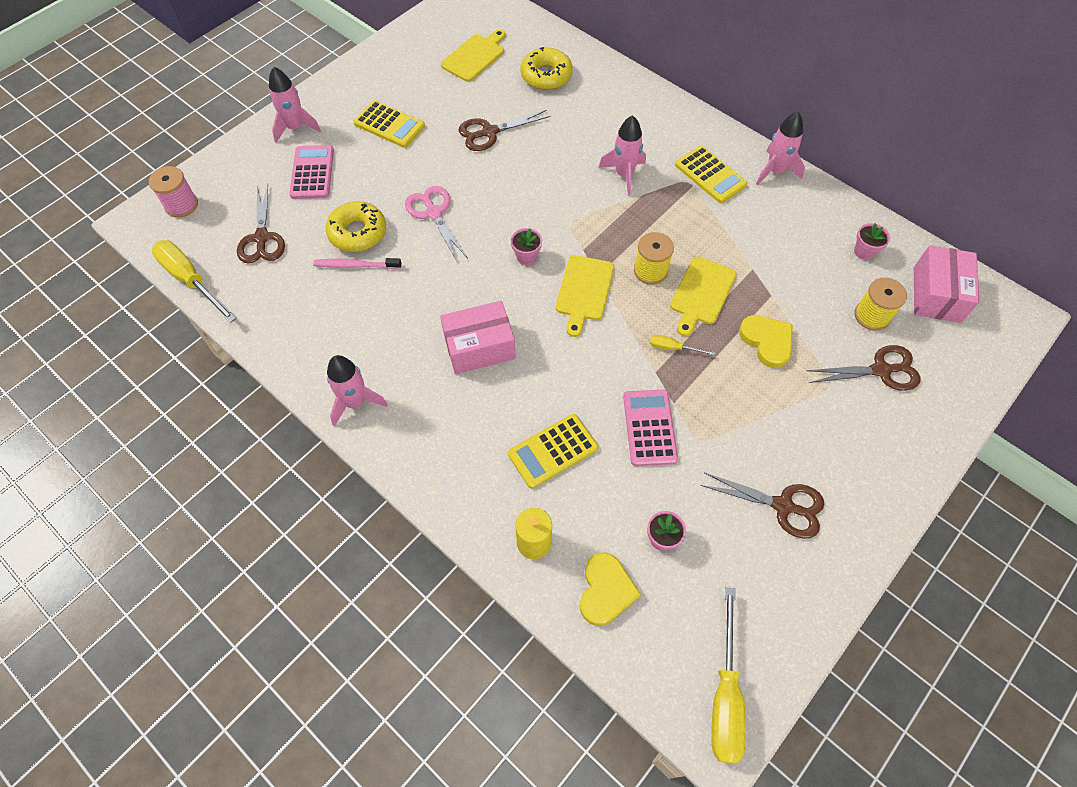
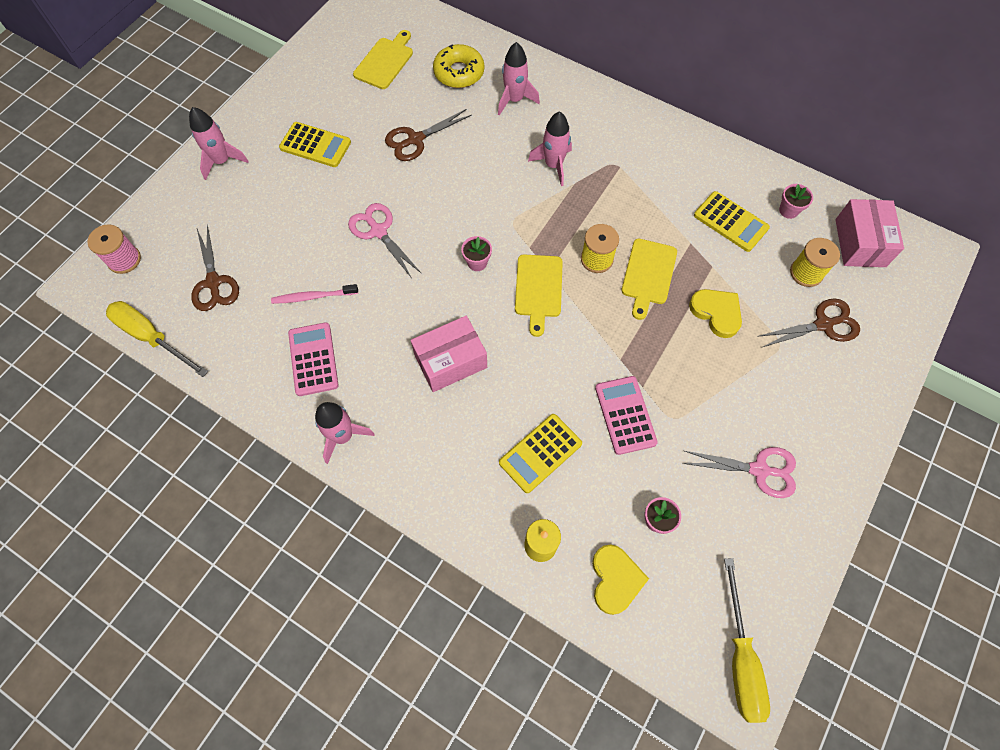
camera: 10 degrees left, 5 degrees up
pink calculator [289,145,334,199] -> pink calculator moved to [288,322,338,396]
yellow donut [326,201,386,252] -> none
yellow screwdriver [650,334,716,356] -> none
yellow calculator [675,146,747,203] -> yellow calculator moved to [694,191,770,252]
brown scissors [700,472,824,539] -> pink scissors [682,447,796,498]
pink rocket [756,112,805,185] -> pink rocket moved to [498,42,540,115]

